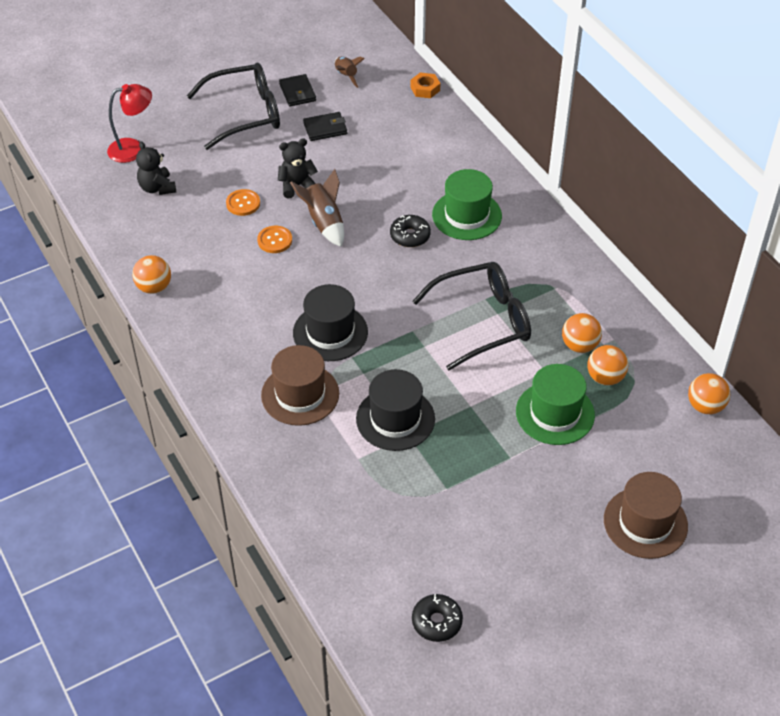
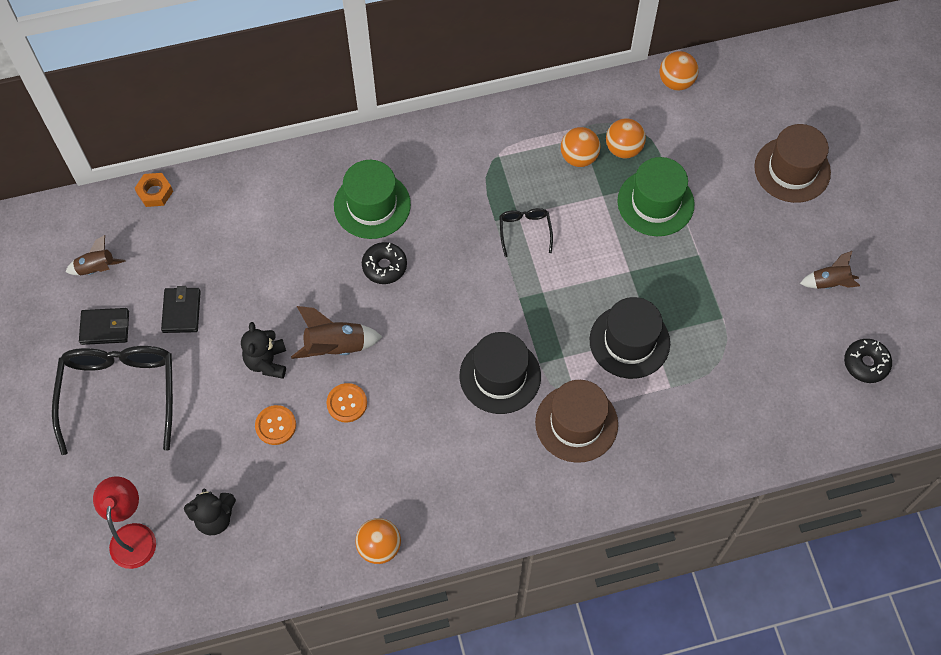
camera: 75 degrees left, 15 degrees up
black glasses [412,262,531,370] -> black glasses [499,208,553,257], size x0.47
none -> brown rocket [800,251,860,289]

